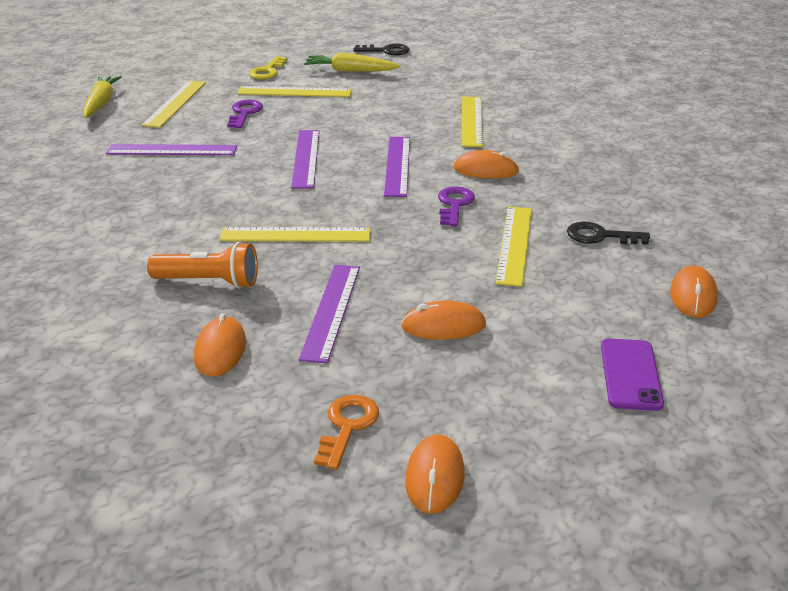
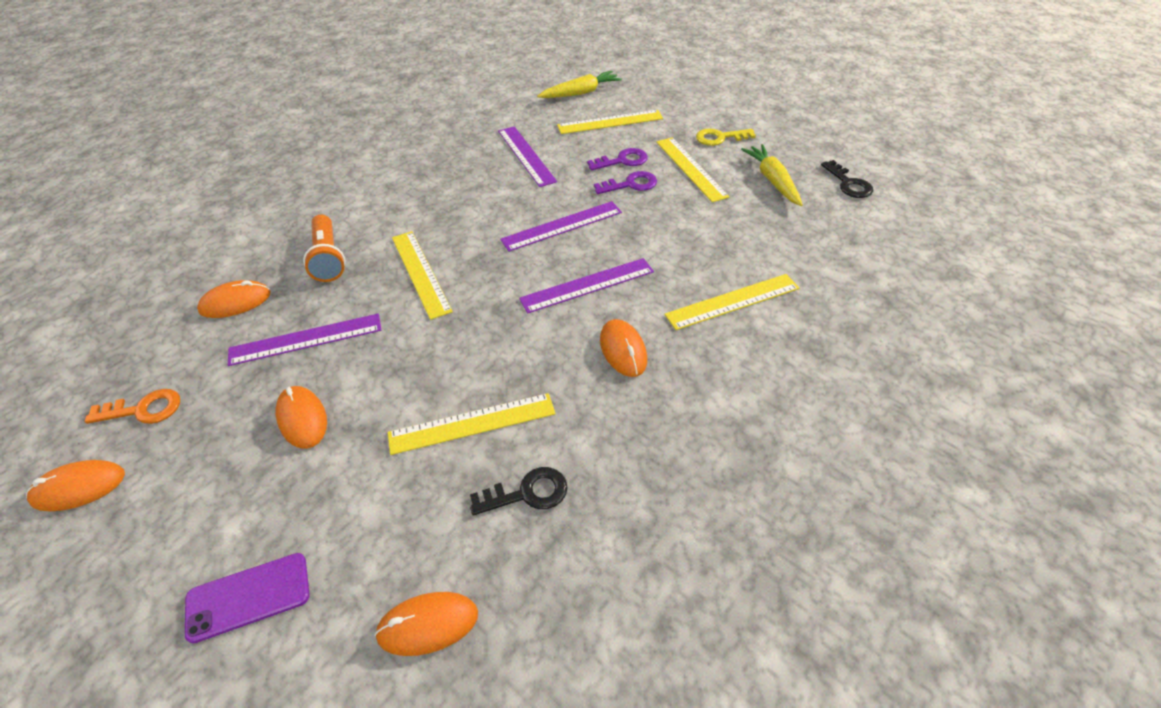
camera: 65 degrees right, 15 degrees up
purple key [438,186,475,226] -> purple key moved to [594,171,657,194]
black key [567,221,650,245] -> black key turned 90 degrees clockwise [470,467,568,516]

